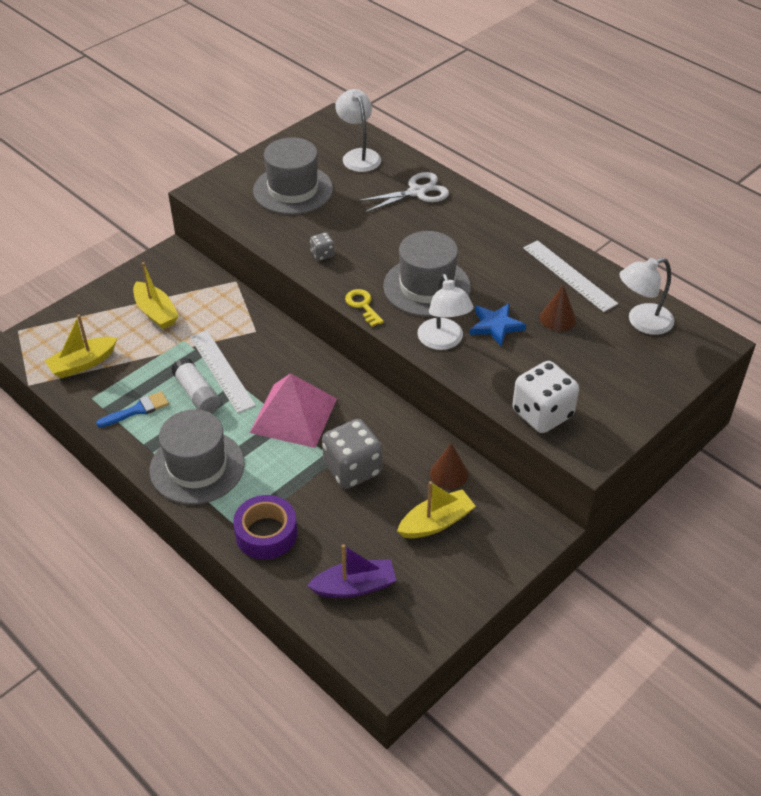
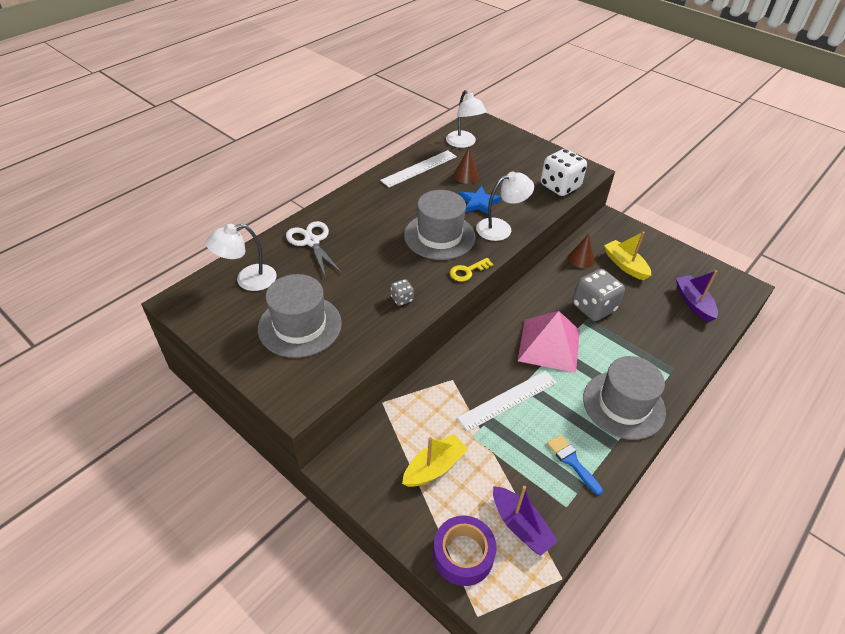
camera: 95 degrees left, 0 degrees up
yellow boat [45,314,117,378] -> purple boat [493,486,558,556]
white glue stick [171,358,221,414] -> none
purple tape [233,495,297,560] -> purple tape moved to [433,516,497,586]

